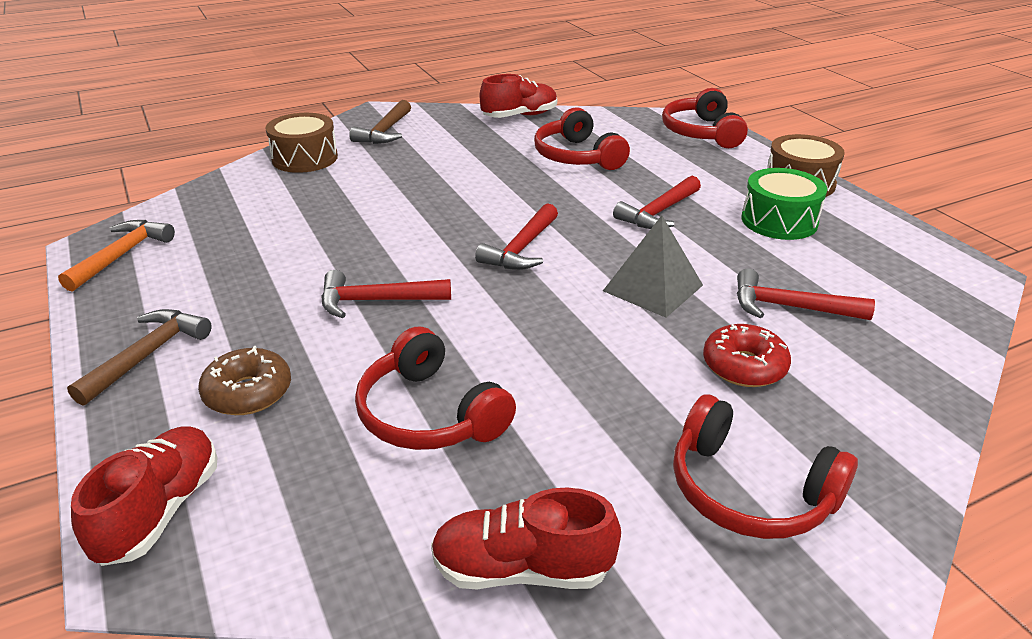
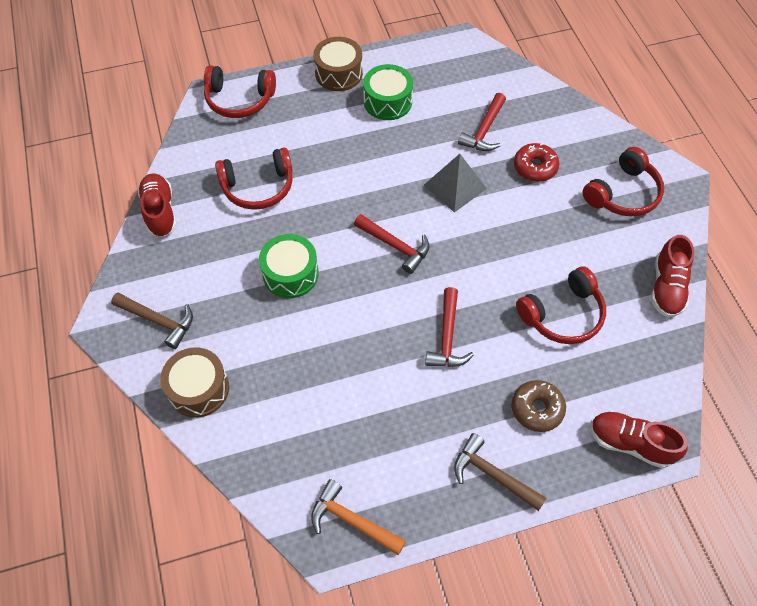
camera: 80 degrees left, 25 degrees up
red hammer [613,176,701,229] -> none
none -> green drum [259,234,319,298]

